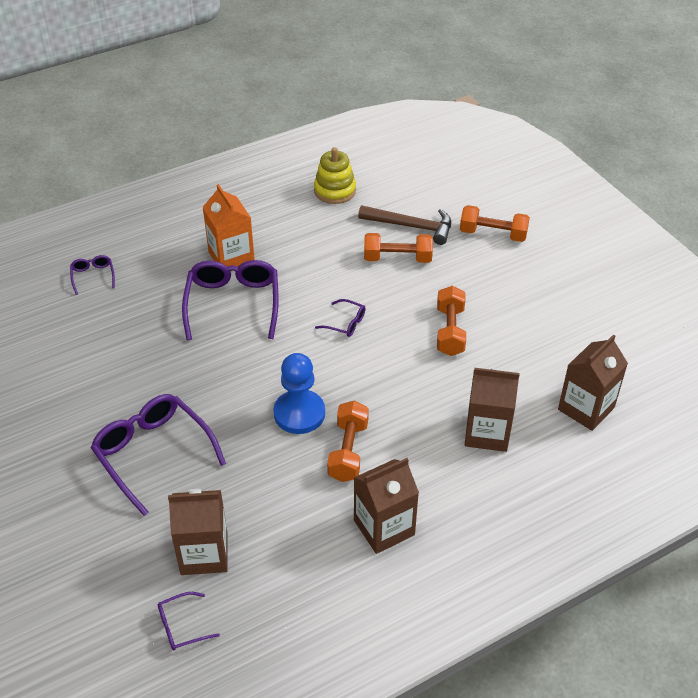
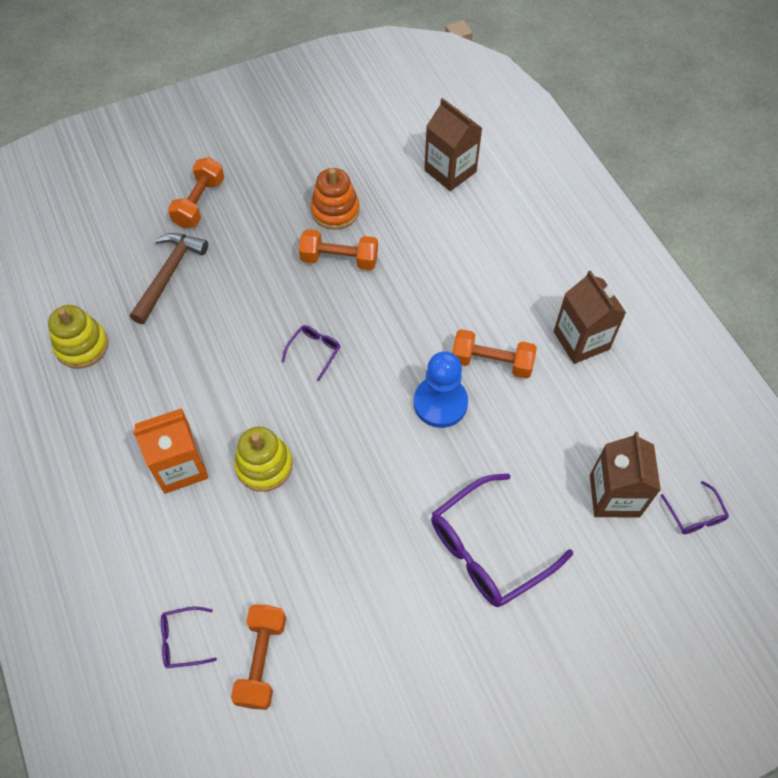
camera: 85 degrees left, 15 degrees up
purple glasses [182,260,279,340] -> yellow stacking toy [234,427,293,492]
orange dumbbell [364,233,433,263] -> orange dumbbell moved to [231,605,286,710]
brown carton [465,368,520,452] -> none
none -> orange stacking toy [311,168,360,230]

